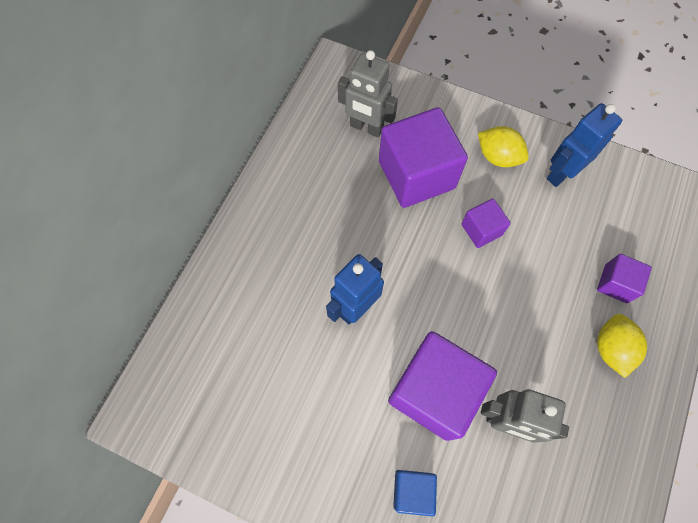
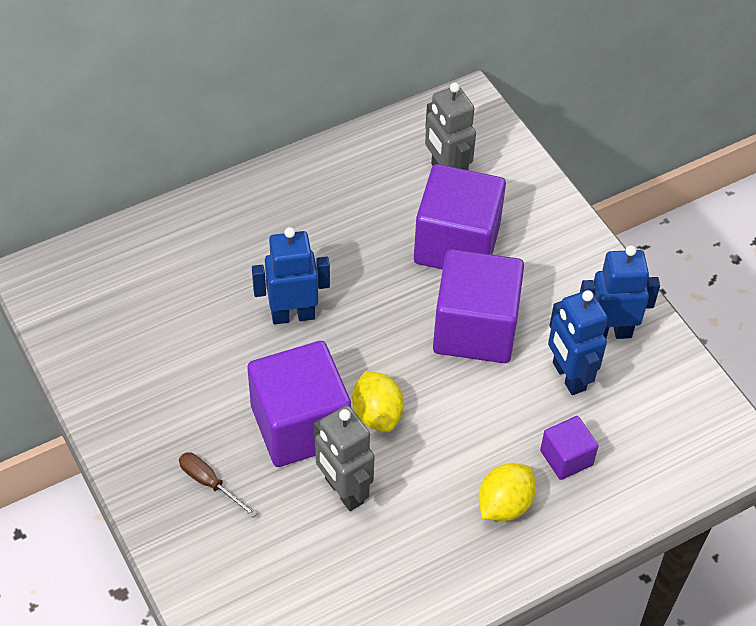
camera: 35 degrees right, 15 degrees down
blue cube [393,470,437,516] -> brown screwdriver [179,452,257,517]
purple cube [461,199,511,248] -> purple cube [433,249,524,363], size x2.03
yellow lemon [478,126,529,167] -> yellow lemon moved to [352,371,404,432]
none -> blue robot [548,290,608,395]

